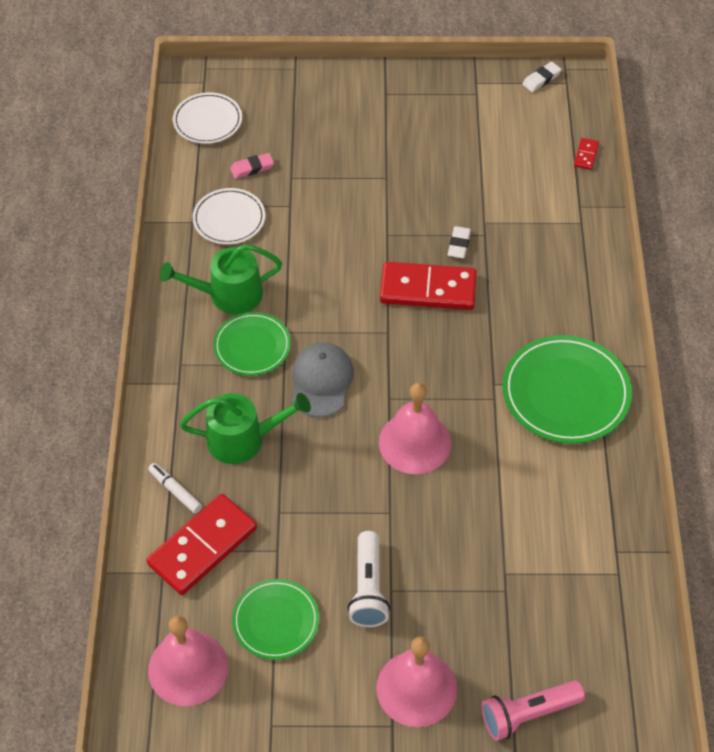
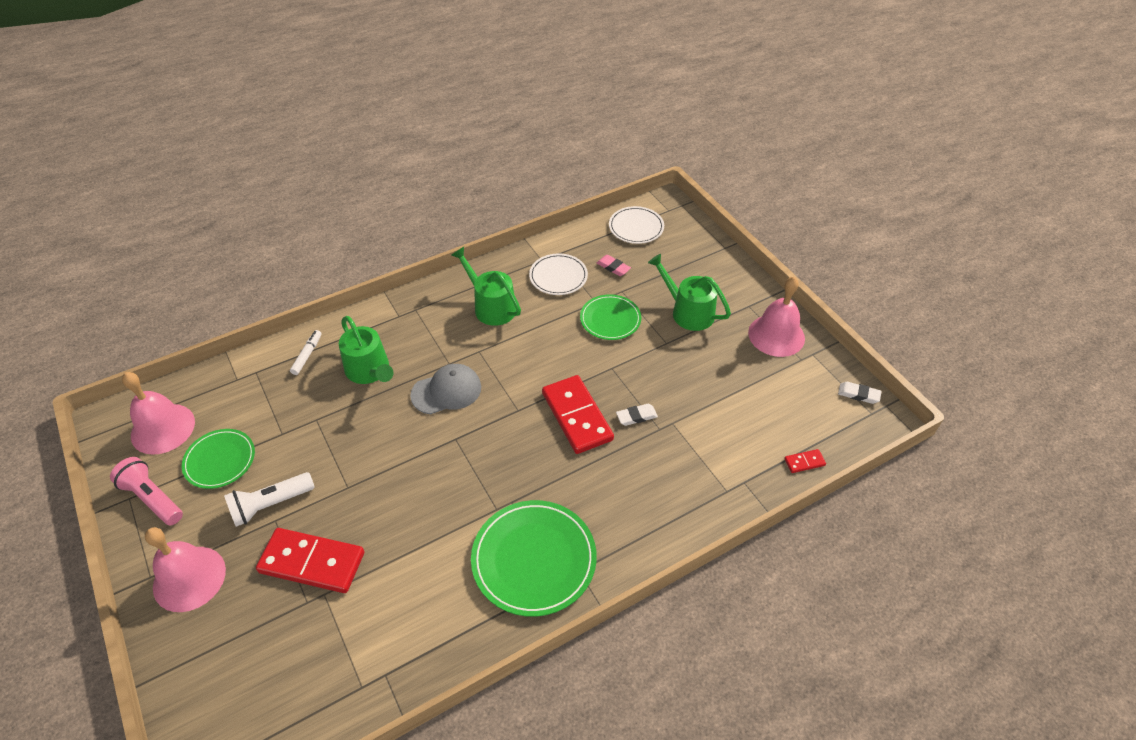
camera: 60 degrees right, 5 degrees down
red domino [146,494,257,595] -> red domino moved to [256,528,364,593]
green plate [213,312,291,376] -> green plate moved to [580,294,641,340]
pink bell [379,383,451,474] -> pink bell moved to [748,277,805,357]
pink flashlight [481,680,585,741] -> pink flashlight moved to [110,457,183,525]
none -> green watering can [648,254,731,331]

